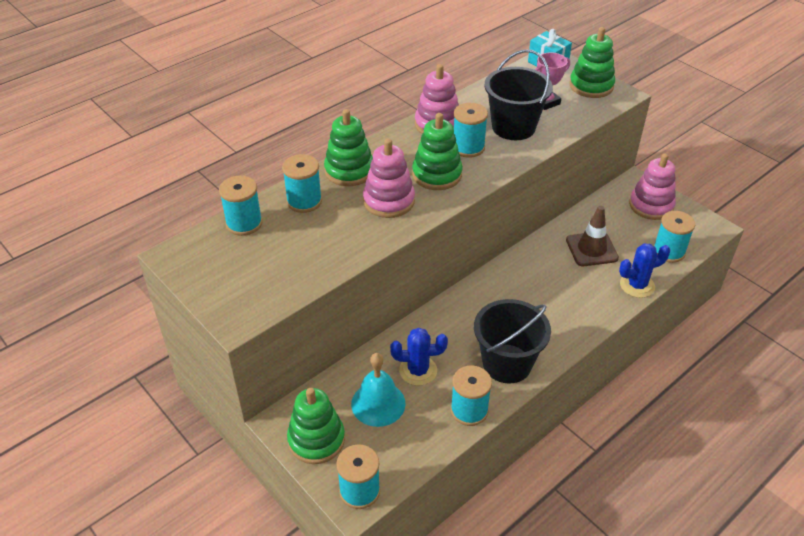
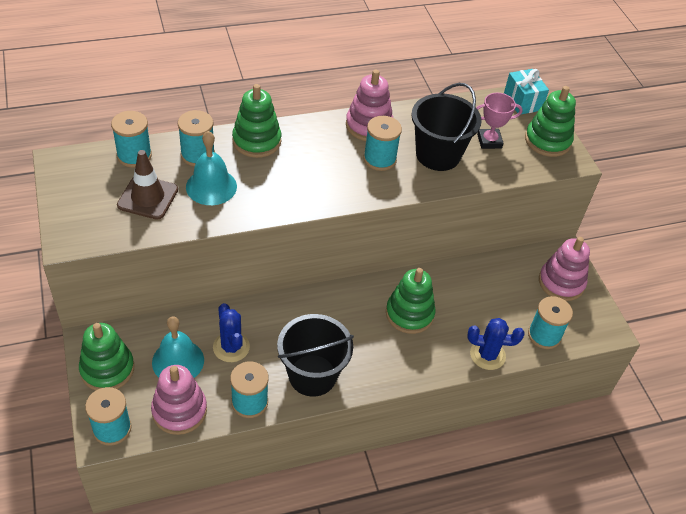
camera: 20 degrees right, 5 degrees up
pink stacking toy [363,139,415,218] -> pink stacking toy moved to [151,365,207,435]
blue cactus [390,328,448,386] -> blue cactus turned 45 degrees clockwise [213,303,250,362]
green stacking toy [412,113,463,190] -> green stacking toy moved to [386,268,436,334]
brown traffic cone [566,206,619,266] -> brown traffic cone moved to [117,150,178,220]
none -> turquoise bell [186,131,237,205]

